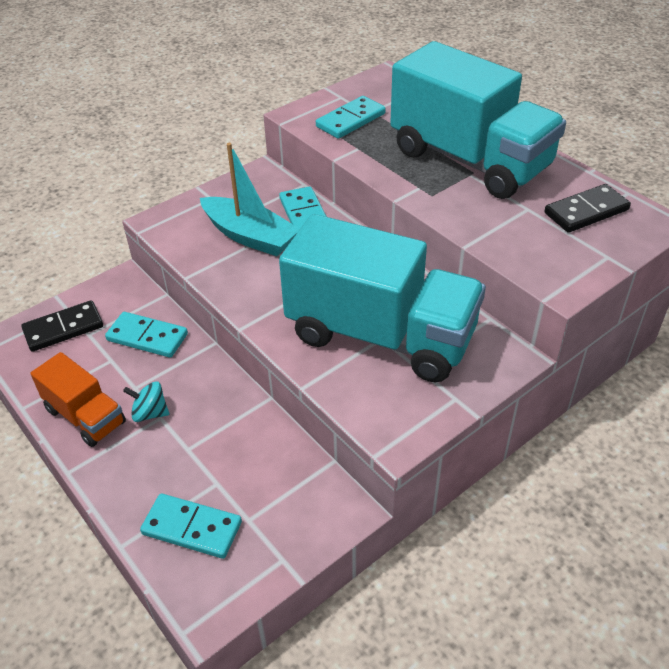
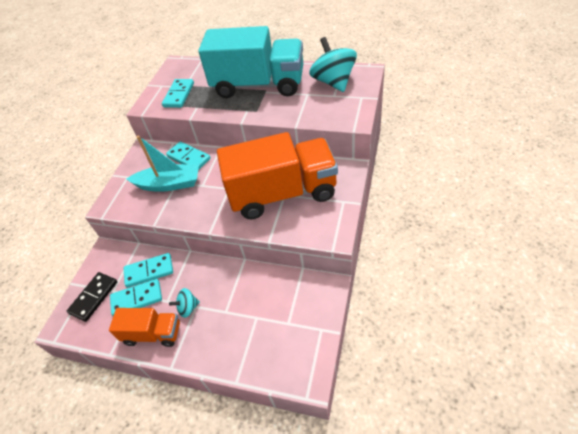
camera: 30 degrees left, 5 degrees up
turquoise domino [140,493,242,559] -> turquoise domino moved to [110,279,162,316]
turquoise truck [279,214,486,382] -> orange truck [217,132,338,219]
black domino [544,184,631,233] -> turquoise spinning top [309,37,357,92]

